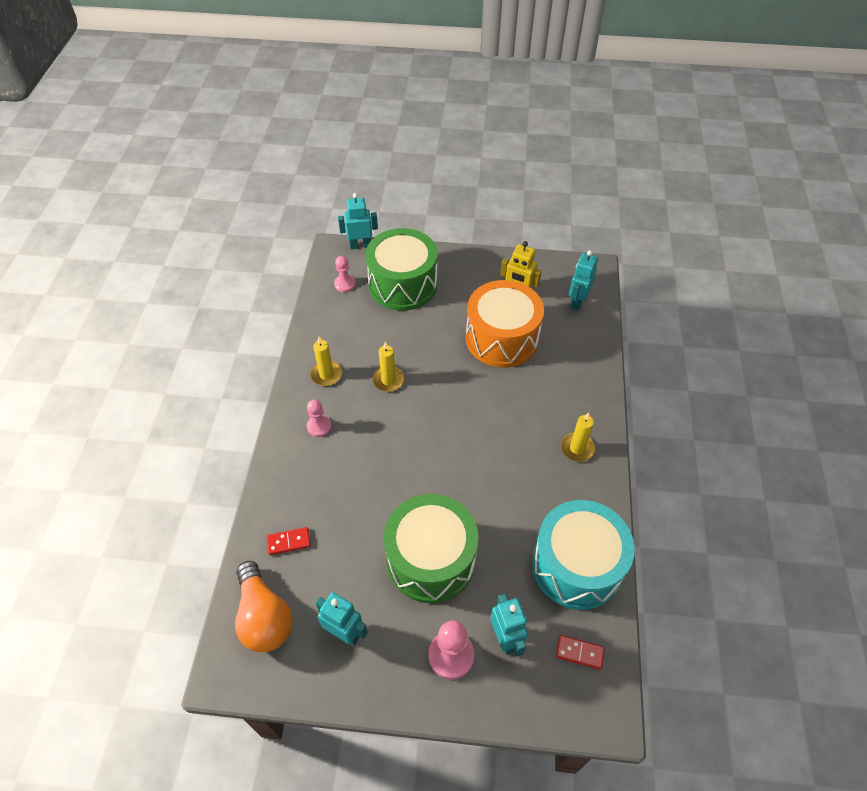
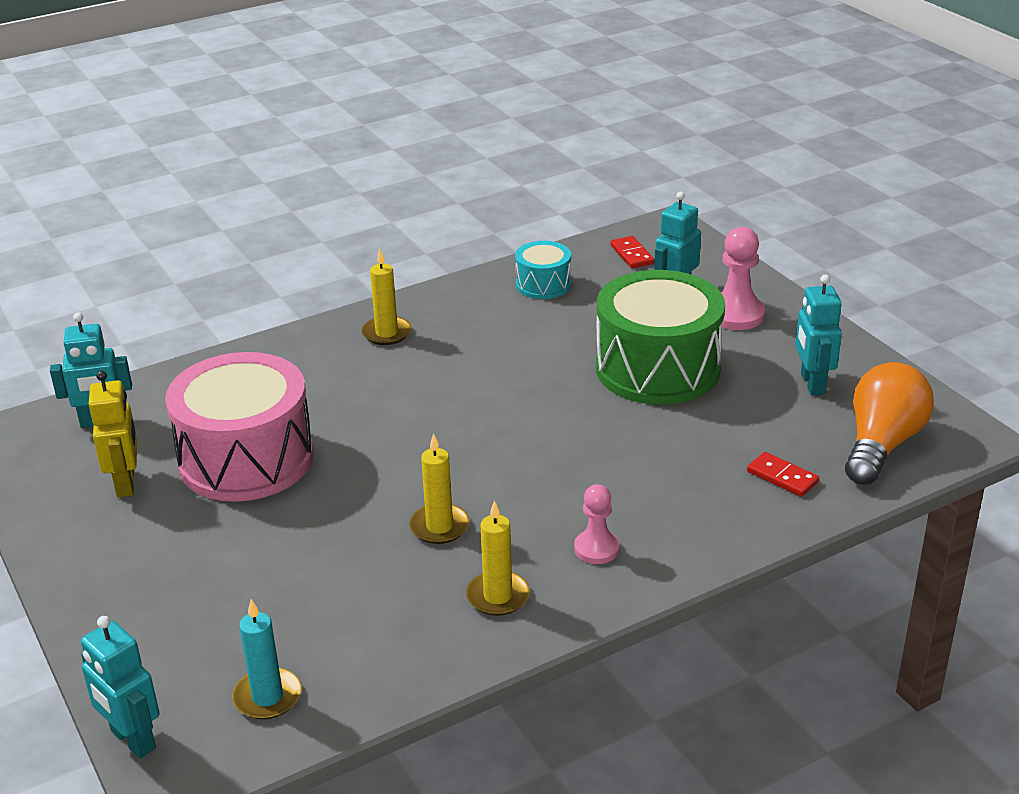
camera: 125 degrees left, 20 degrees down
pink pawn [334,256,356,292] -> turquoise candle [232,599,302,719]
green drum [365,228,438,311] -> none
orange drum [466,280,544,368] -> pink drum [165,352,313,502]
turquoise drum [532,500,635,610] -> turquoise drum [515,241,571,299], size x0.49

